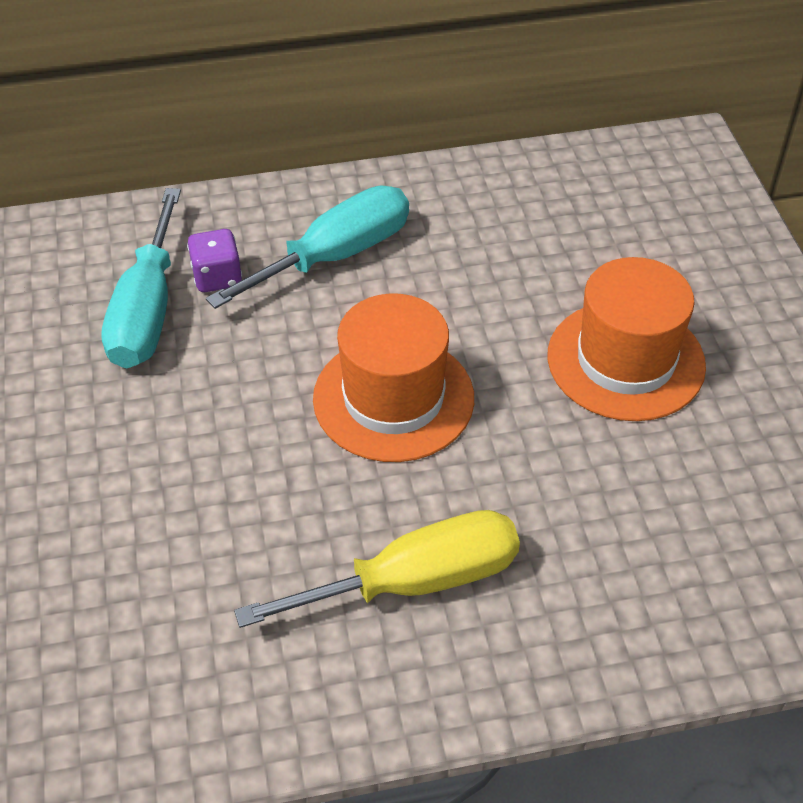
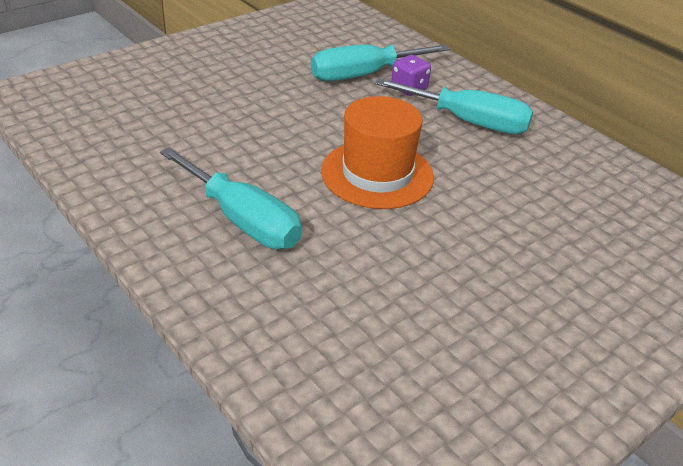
camera: 60 degrees right, 10 degrees down
yellow screwdriver [234,510,520,628] -> turquoise screwdriver [160,147,302,249]
orange hat [548,257,706,421] -> none

